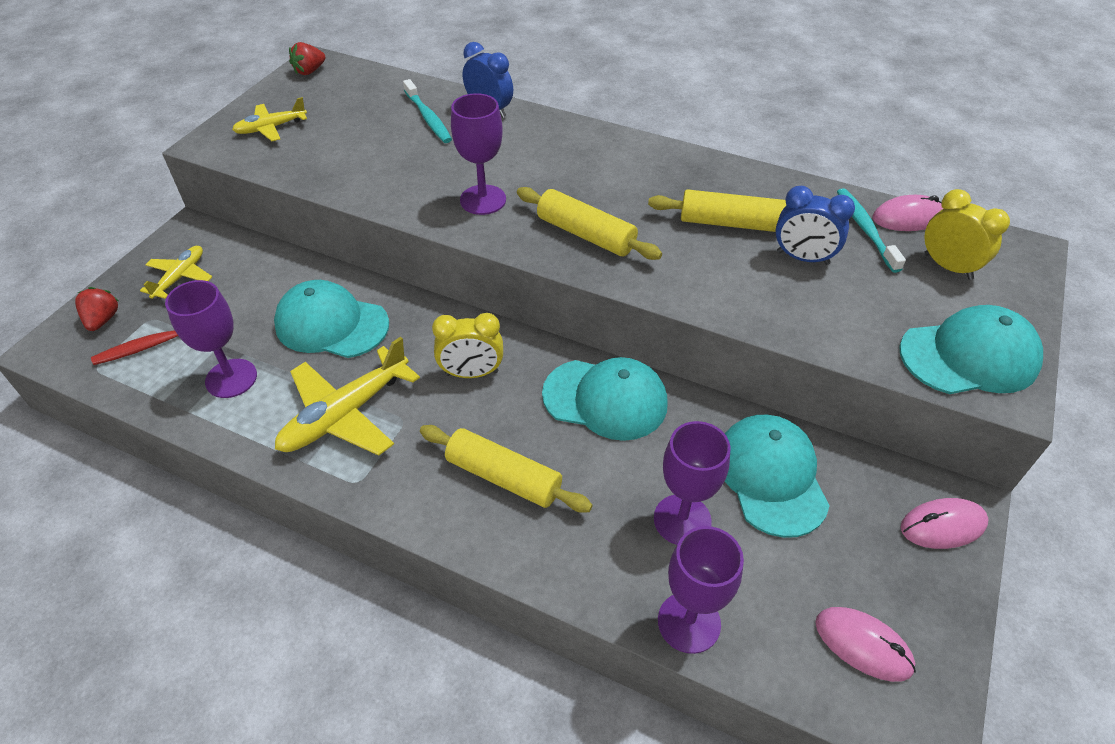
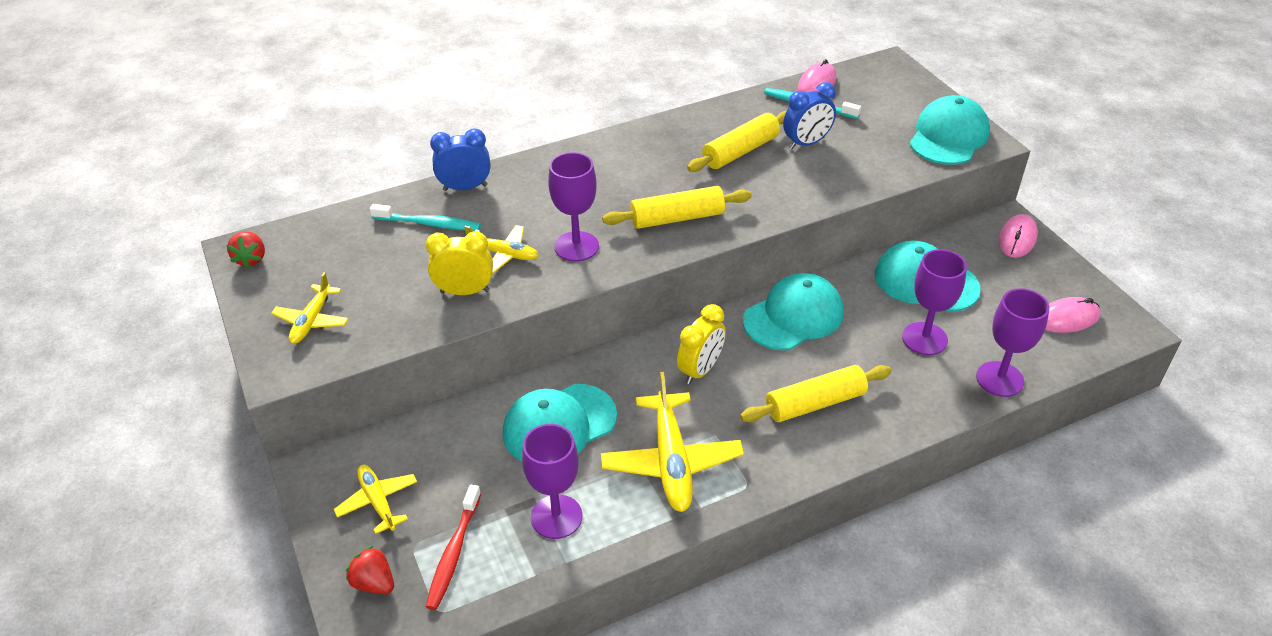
camera: 50 degrees left, 5 degrees down
yellow clock [924,189,1010,280] -> yellow clock moved to [426,231,493,295]
none -> yellow plane [464,225,539,274]

